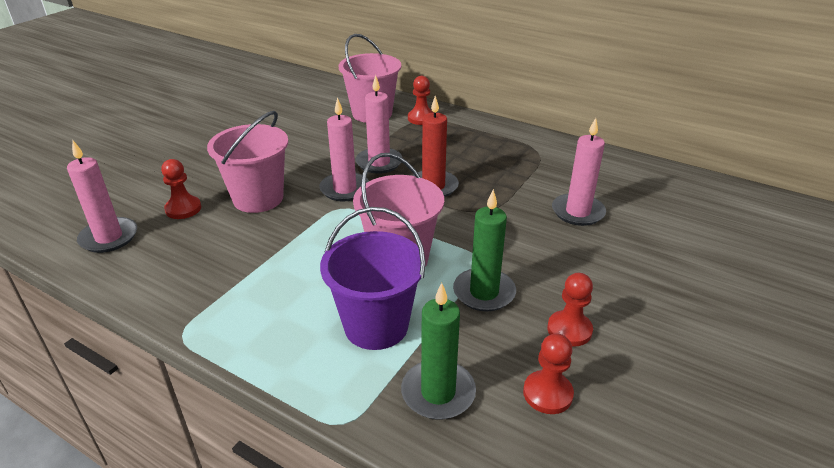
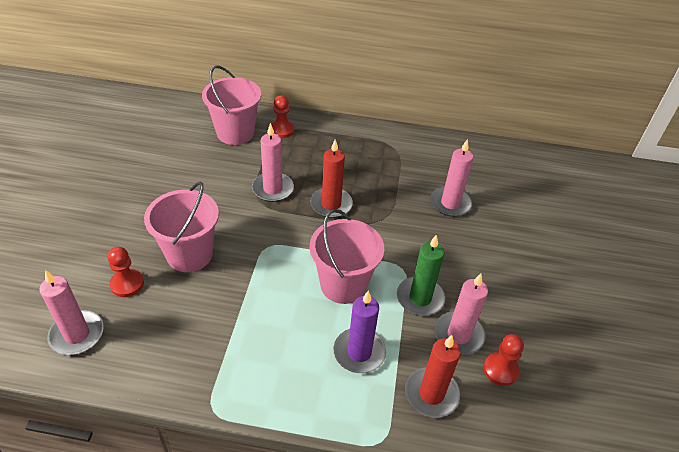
camera: 25 degrees left, 10 degrees up
pink candle [319,97,369,202] -> pink candle moved to [434,273,488,355]
purple bucket [320,207,426,350] -> purple candle [334,291,386,373]
green candle [401,283,476,420] -> red candle [405,335,461,418]
red pawn [547,273,593,347] -> none

